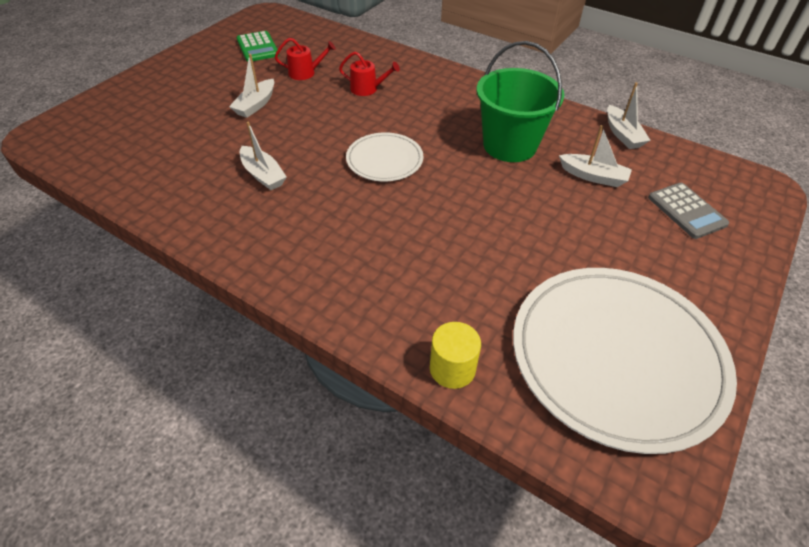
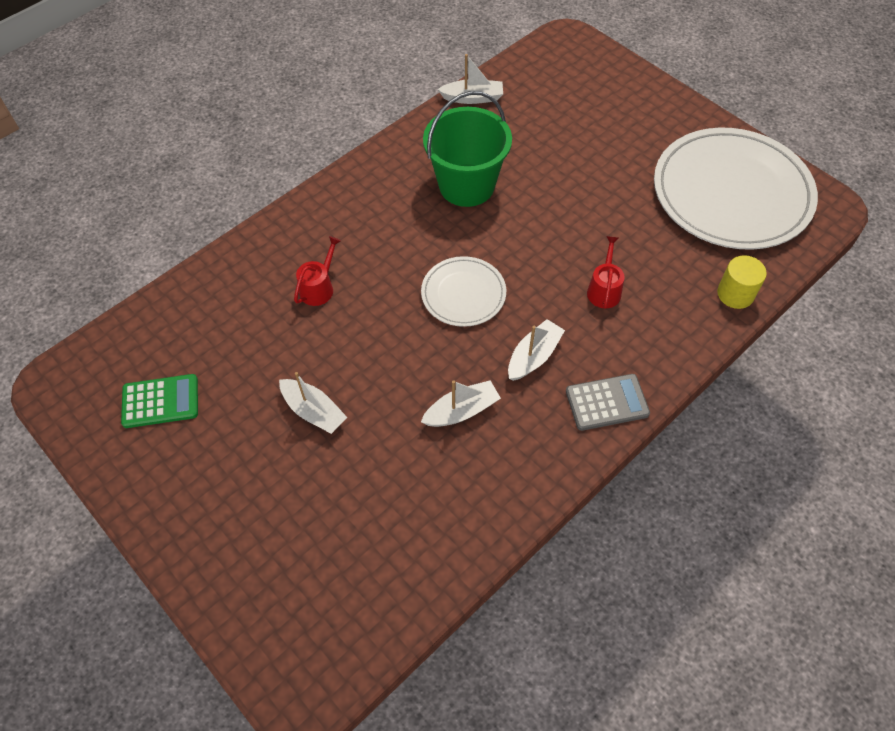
camera: 75 degrees left, 10 degrees up
red watering can [275,38,336,80] -> red watering can moved to [587,236,624,309]
white boat [559,125,632,187] -> white boat moved to [508,319,565,381]
grey calculator [648,183,729,239] -> grey calculator moved to [566,374,650,431]

